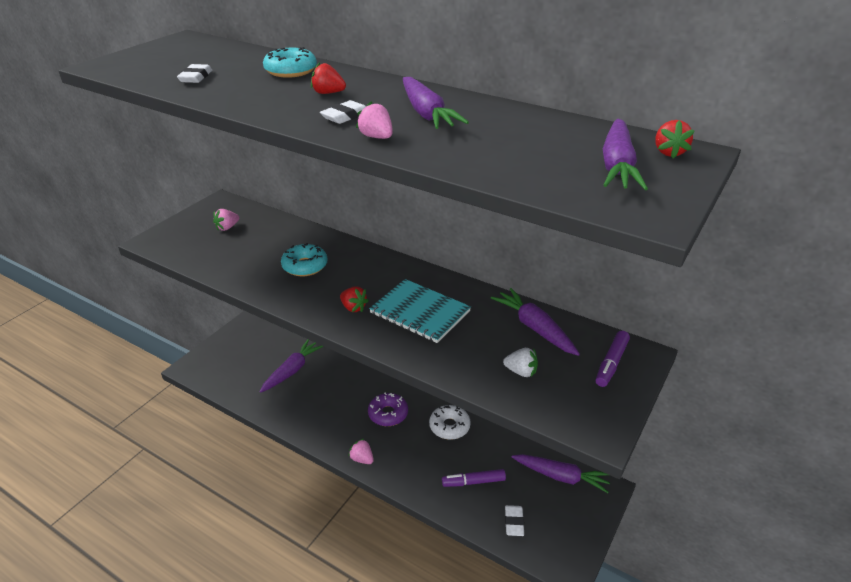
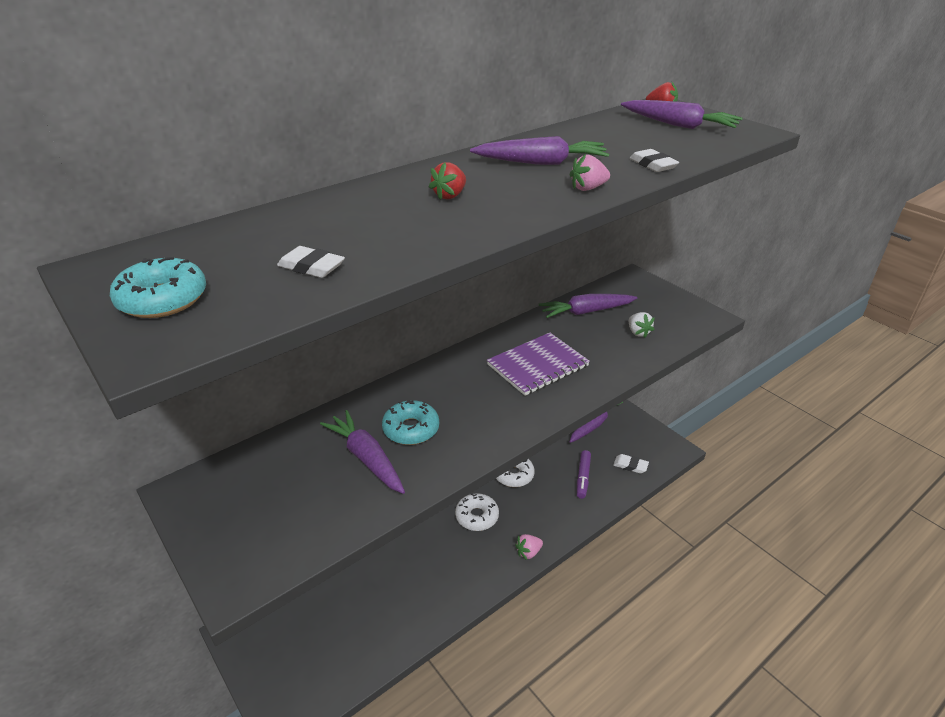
camera: 70 degrees left, 0 degrees up
pink strawberry [213,209,239,231] -> none
purple carrot [260,340,323,393] -> purple carrot moved to [320,410,405,494]
turquoise donut [263,47,317,78] -> turquoise donut moved to [110,257,206,318]
white eraser [320,100,366,124] -> white eraser moved to [630,149,679,172]
red strawberry [340,287,369,312] -> none
purple donut [368,393,408,426] -> white donut [455,493,499,531]
turquoise notebook [369,279,471,343] -> purple notebook [487,333,590,396]
white strawberry [503,348,538,377] -> white strawberry turned 120 degrees clockwise [629,312,655,338]
purple marker [596,331,630,387] -> none

